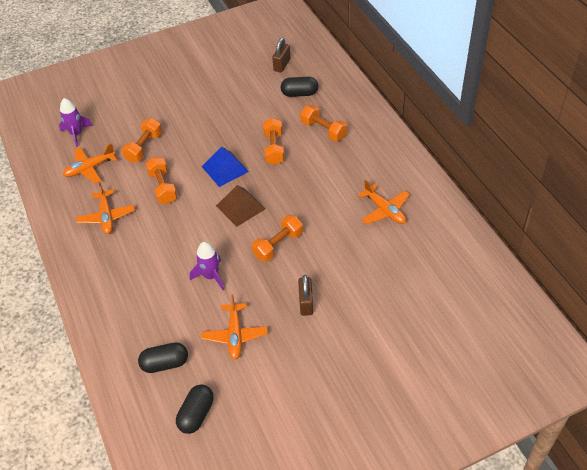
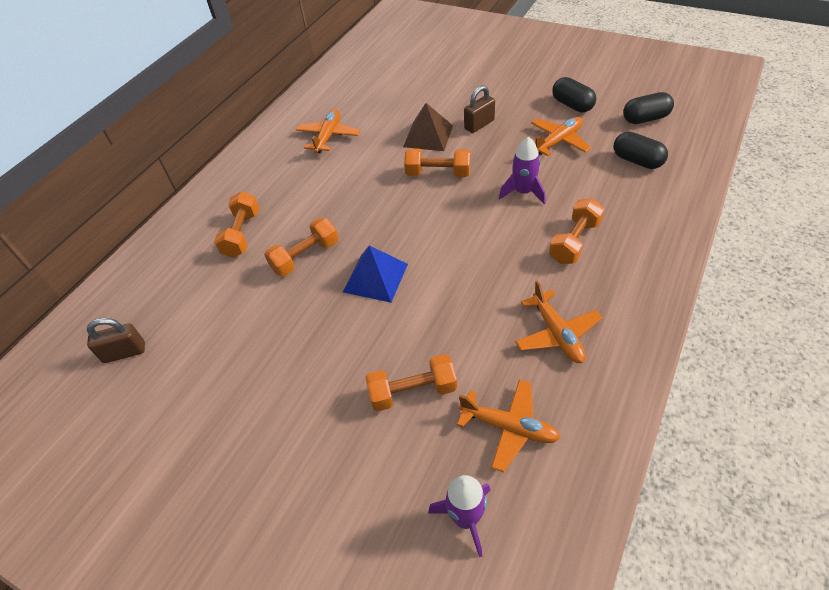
camera: 125 degrees left, 0 degrees up
orange plane [76,182,135,234] -> orange plane turned 120 degrees clockwise [515,281,602,363]
orange dumbbell [145,157,177,204] -> orange dumbbell moved to [549,198,604,264]
brown pyramid [216,185,266,227] -> brown pyramid moved to [403,103,453,151]
black capsule [280,77,318,97] -> black capsule moved to [552,77,596,112]

